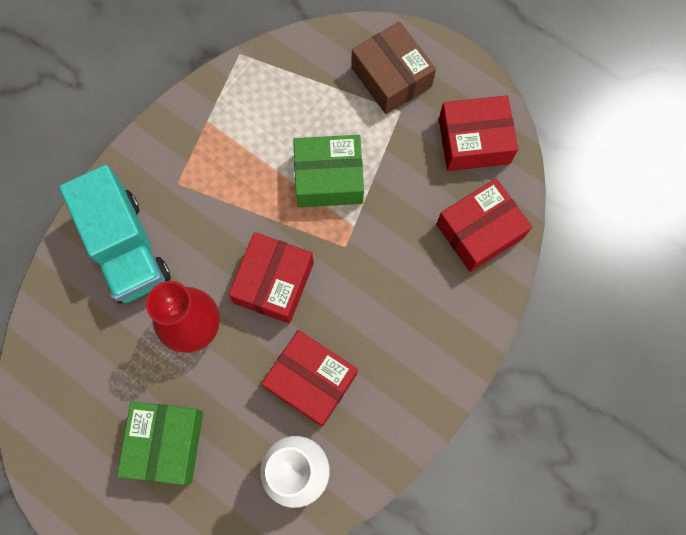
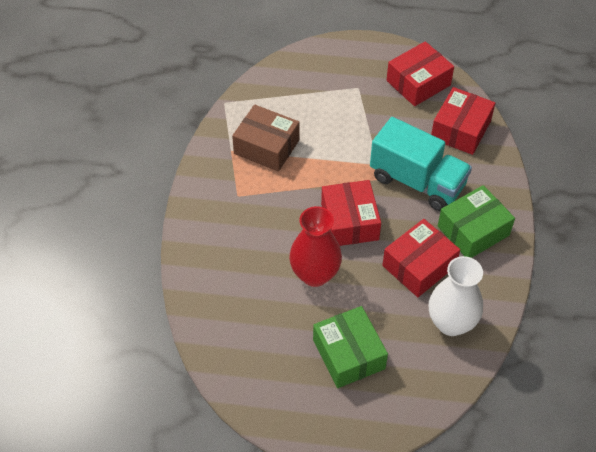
camera: 30 degrees left, 20 degrees down
turquoise truck [59,165,171,304] -> turquoise truck moved to [370,117,472,211]
red box [261,330,358,427] -> red box turned 45 degrees counterclockwise [382,219,460,297]
green box [293,135,364,207] -> green box moved to [438,185,515,258]
brown box [351,21,436,114] -> brown box moved to [232,105,300,172]

